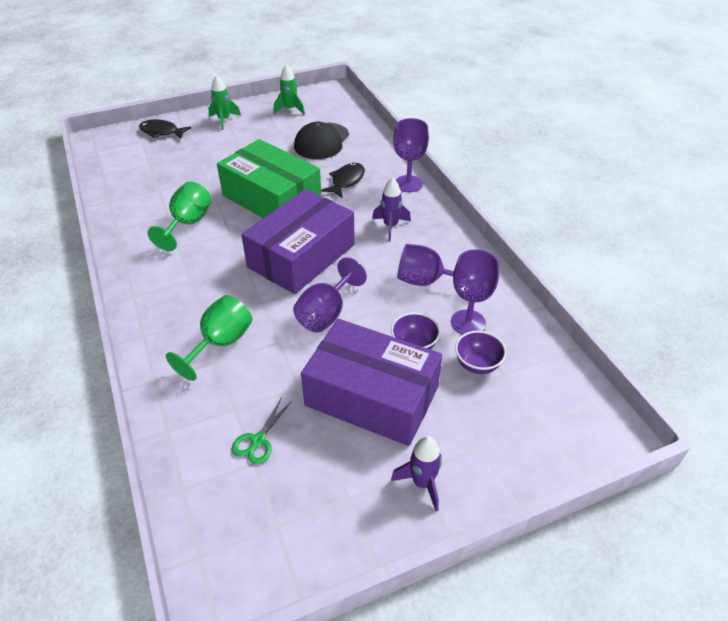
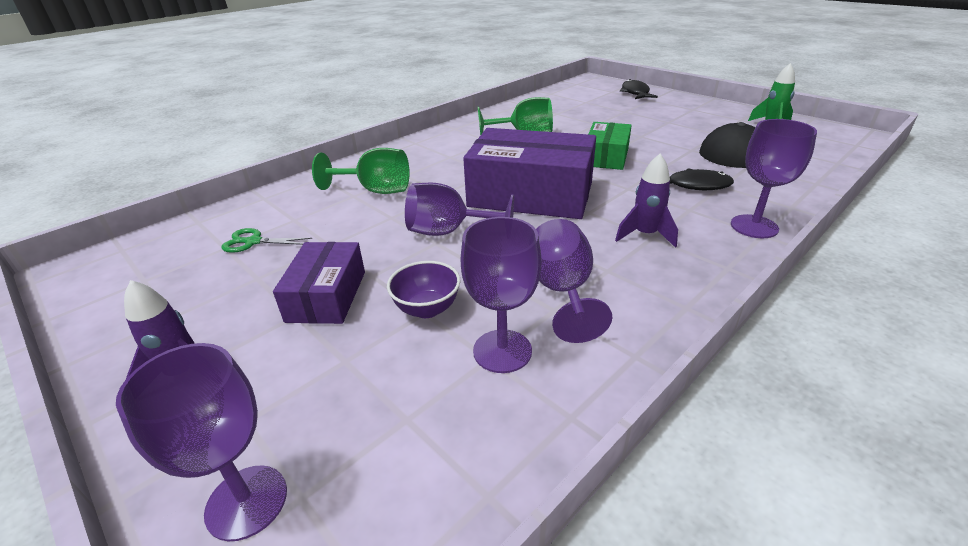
camera: 70 degrees right, 10 degrees down
green rocket [209,75,241,130] -> none
green box [217,139,322,218] -> green box [588,122,632,170], size x0.56
purple box [301,319,442,446] -> purple box [273,242,365,324], size x0.56
purple bowl [455,331,506,374] -> none
none -> purple goblet [116,343,287,541]

